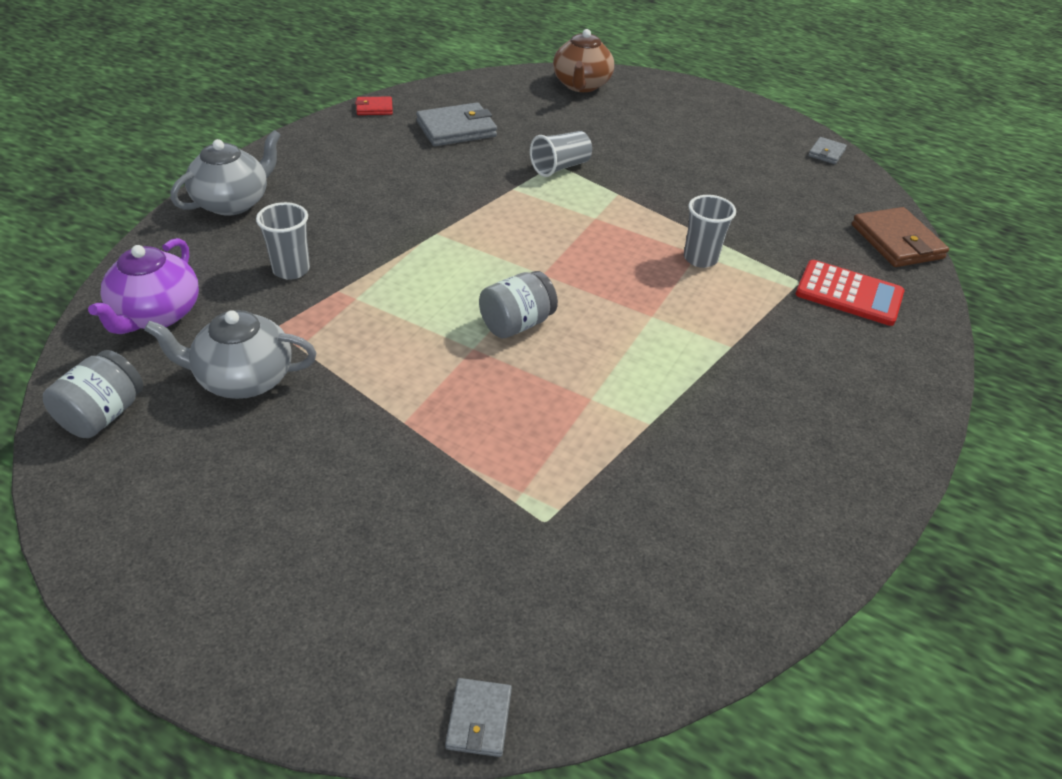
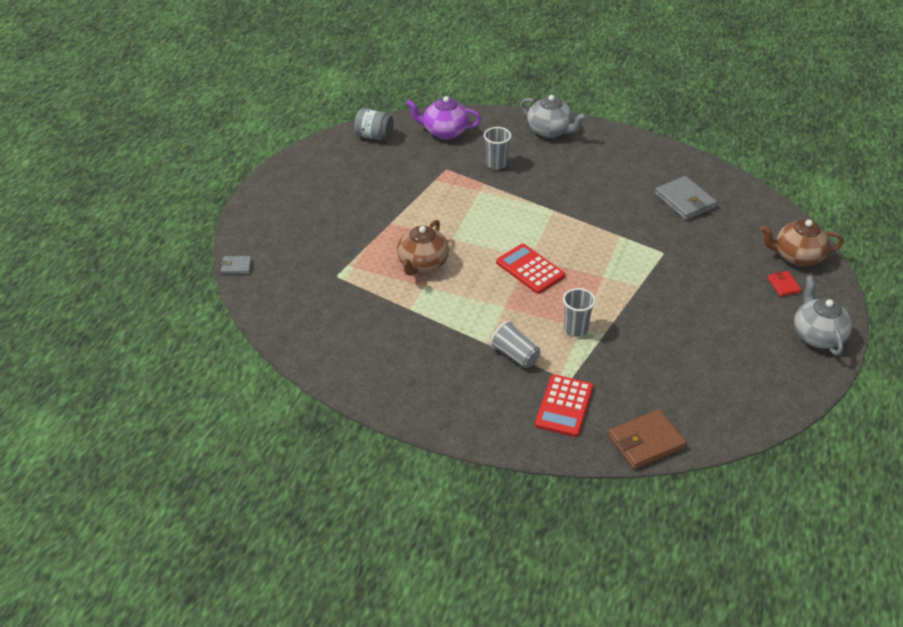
camera: 85 degrees right, 0 degrees up
grey teapot [144,310,317,399] -> grey teapot moved to [794,276,852,355]
red wallet [355,97,393,115] -> red wallet moved to [768,271,802,297]
grey jar [479,271,558,338] -> none
grey cup [530,131,592,177] -> grey cup moved to [490,321,540,368]
grey wallet [808,137,847,164] -> none
none -> brown teapot [397,220,449,276]
none -> red calculator [496,244,565,294]

